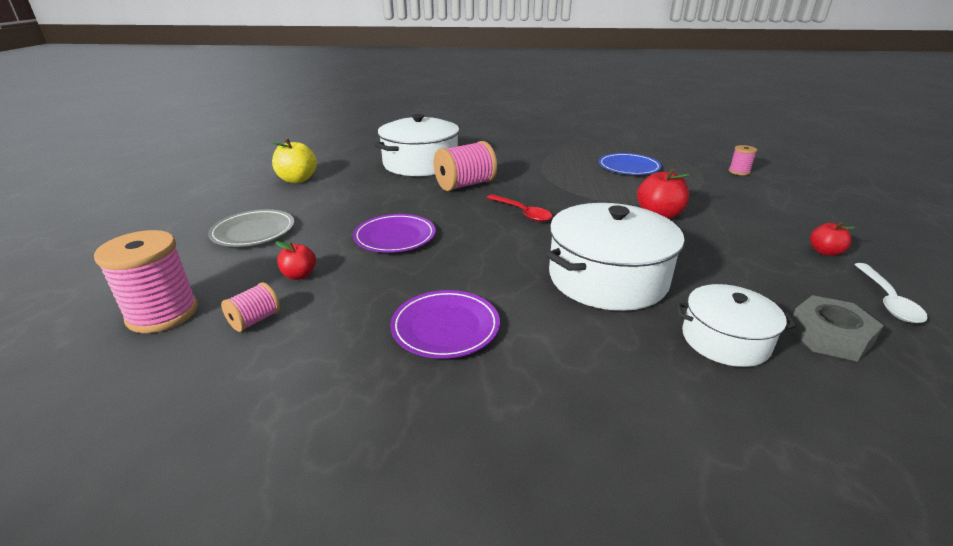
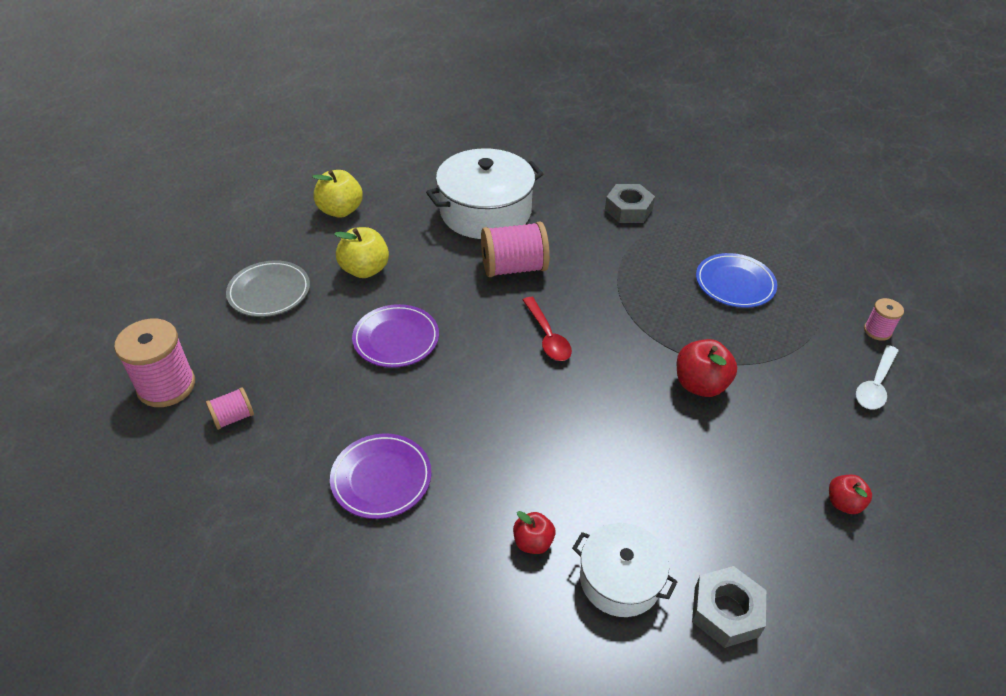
camera: 20 degrees right, 15 degrees up
red apple [276,241,316,280] -> red apple moved to [513,511,555,554]
white pot [546,203,685,311] -> none
white spoon [854,263,928,323] -> white spoon moved to [856,345,899,410]
none -> yellow apple [334,227,389,278]
none -> grey nut [605,184,655,223]

